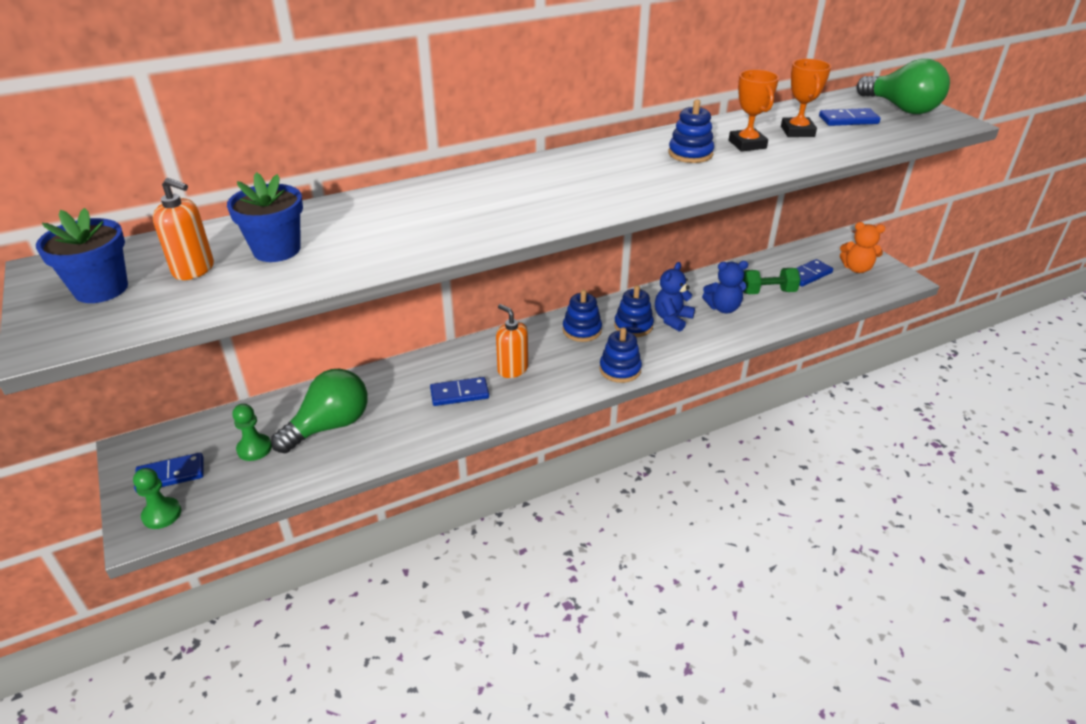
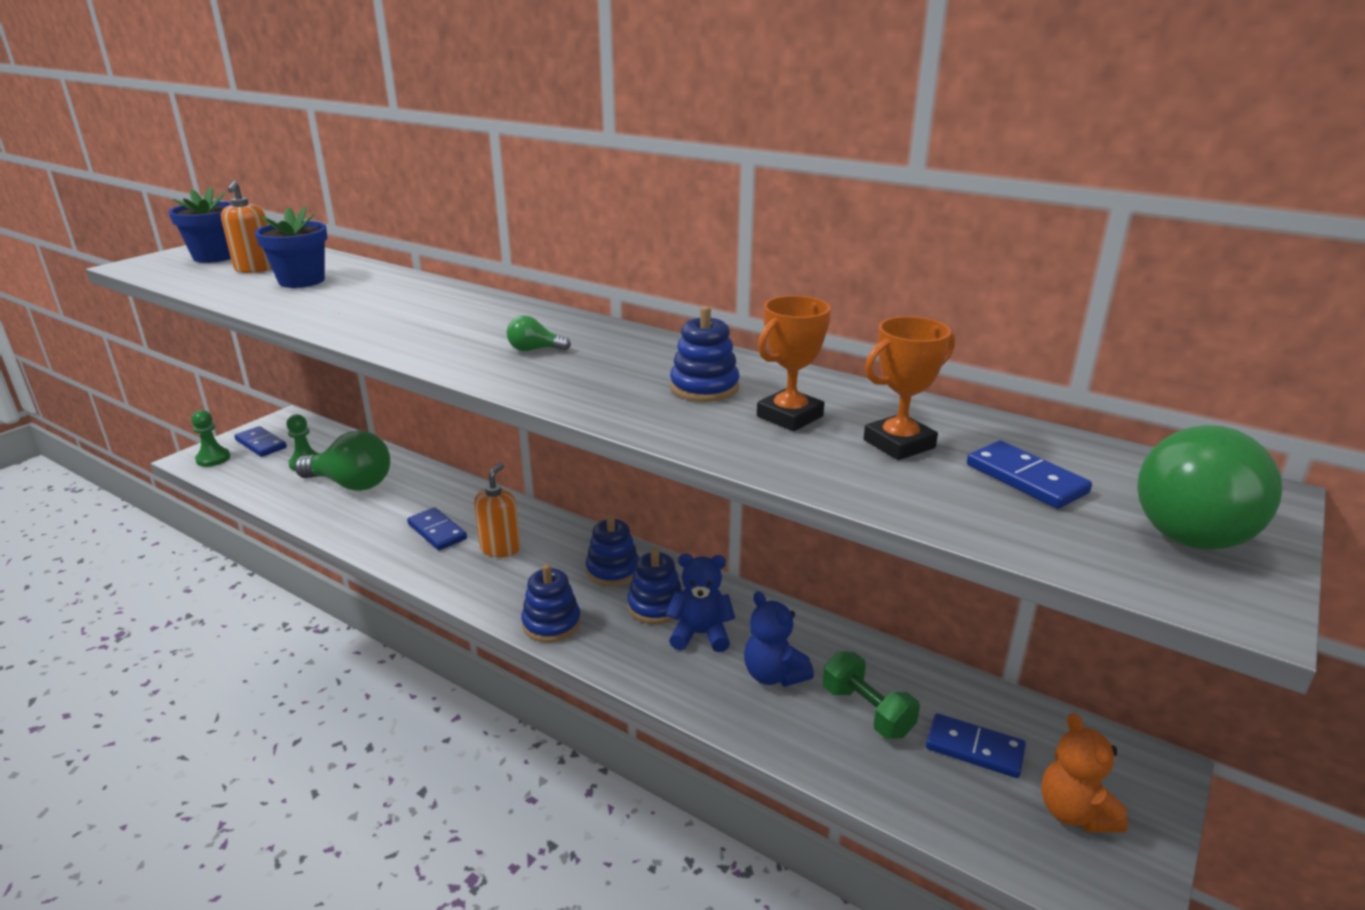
camera: 60 degrees right, 10 degrees down
none -> green light bulb [507,316,571,351]

